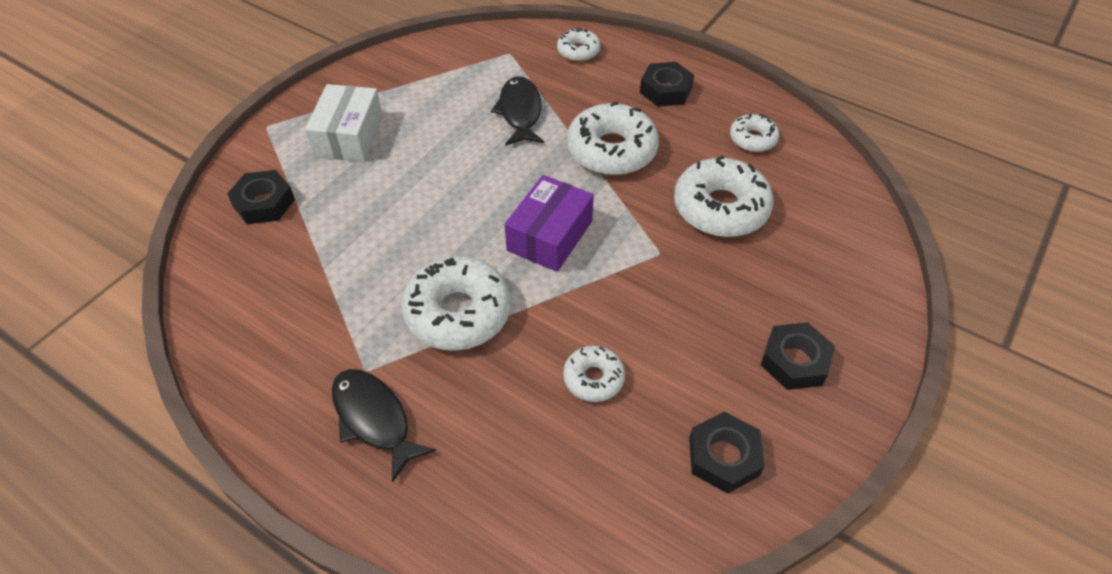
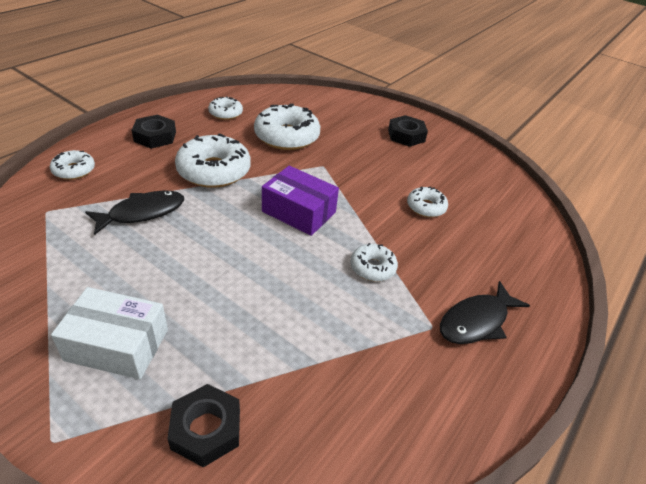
camera: 90 degrees left, 10 degrees down
white donut [401,256,511,351] -> white donut [350,243,398,281], size x0.54
black fish [491,76,544,146] -> black fish turned 150 degrees clockwise [85,190,184,235]
black nut [689,412,765,494] -> none

